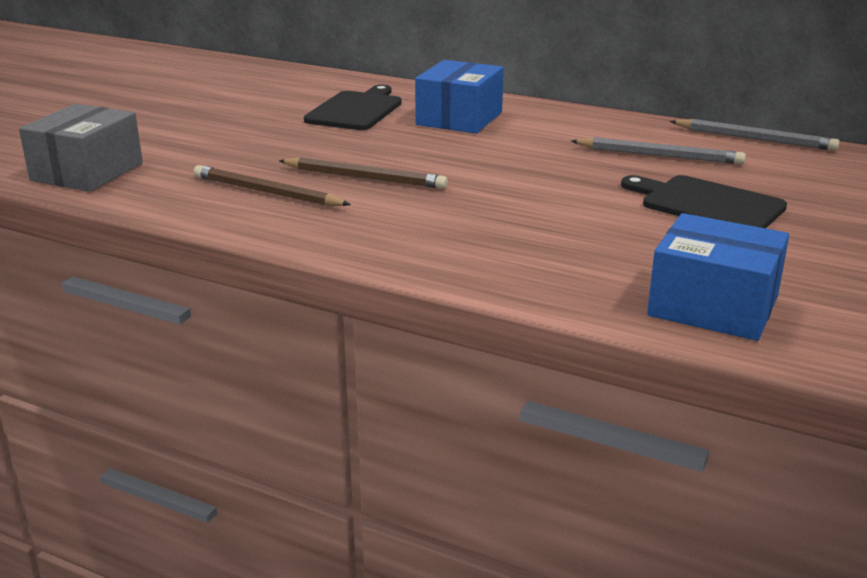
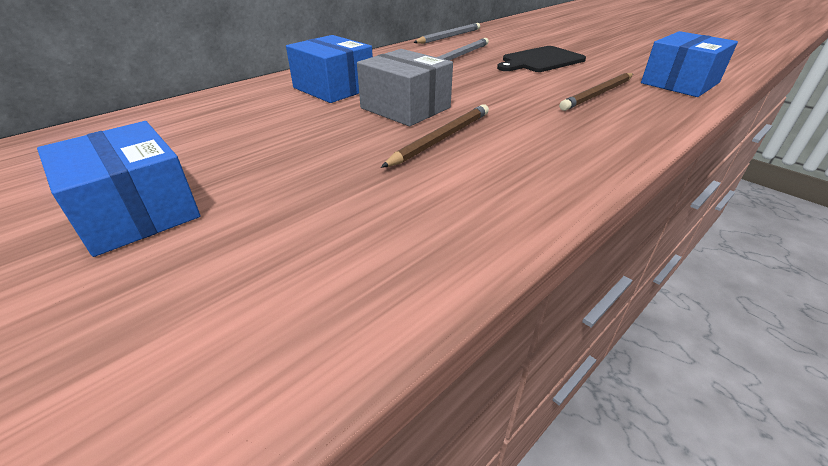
camera: 70 degrees left, 10 degrees up
grey box [19,104,143,192] -> grey box moved to [357,49,453,126]
brown pencil [194,165,351,206] -> brown pencil moved to [559,73,633,111]
black cutting board [304,85,402,130] -> none
none -> blue box [37,121,200,257]

